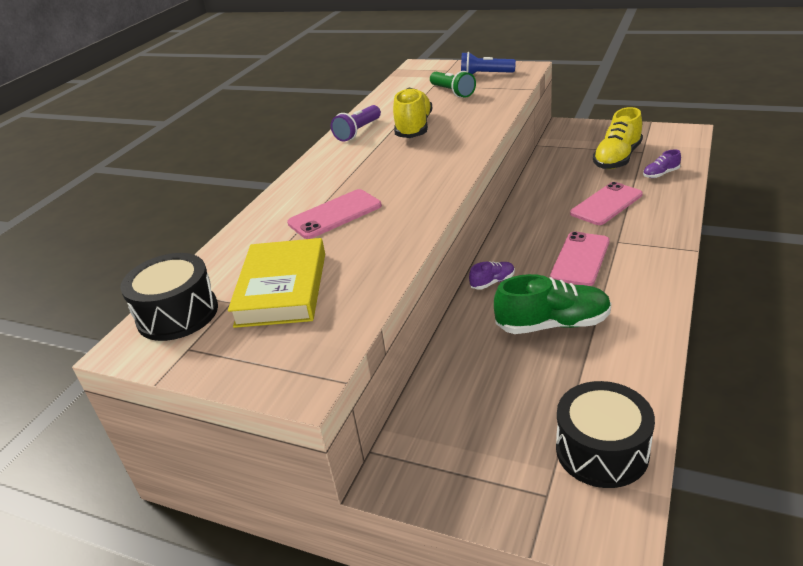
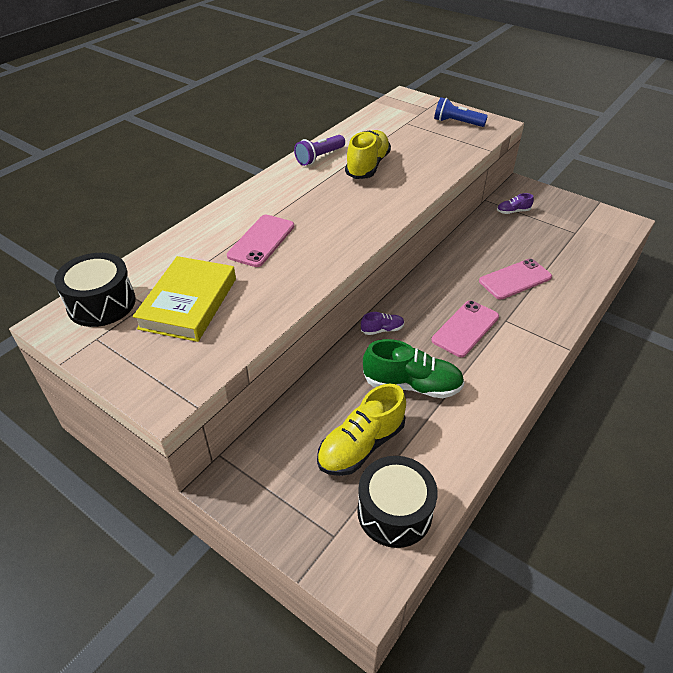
camera: 10 degrees right, 10 degrees up
pink phone [287,189,382,239] -> pink phone turned 45 degrees counterclockwise [227,215,294,267]
green flashlight [430,71,476,98] -> none
yellow shoe [593,107,643,169] -> yellow shoe moved to [317,384,406,476]
purple shoe [643,149,681,178] -> purple shoe moved to [497,193,534,214]

